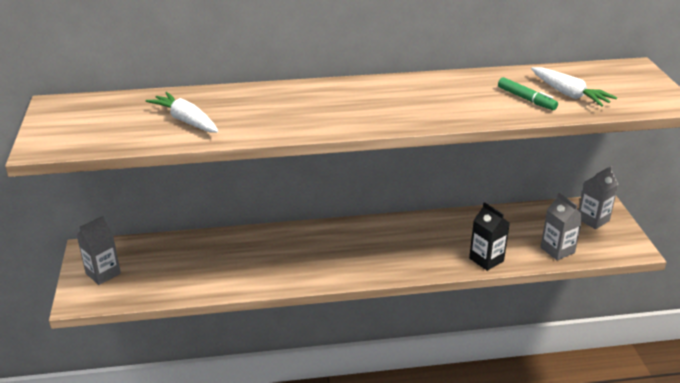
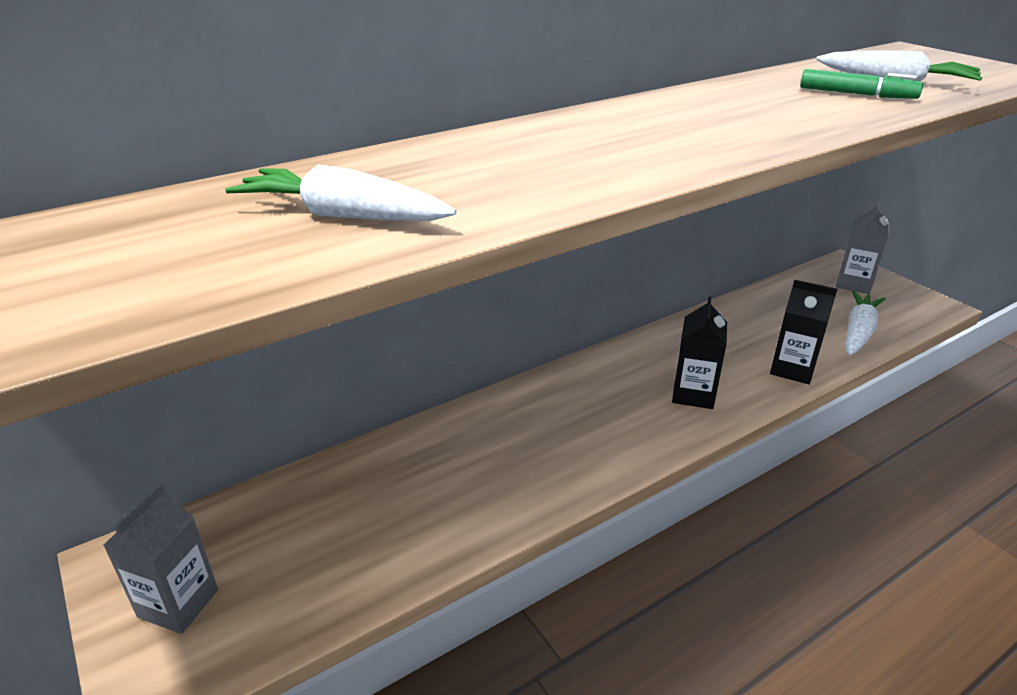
camera: 25 degrees left, 0 degrees up
grey carton [540,193,583,260] -> white carrot [845,290,886,355]
none -> black carton [672,296,727,409]

